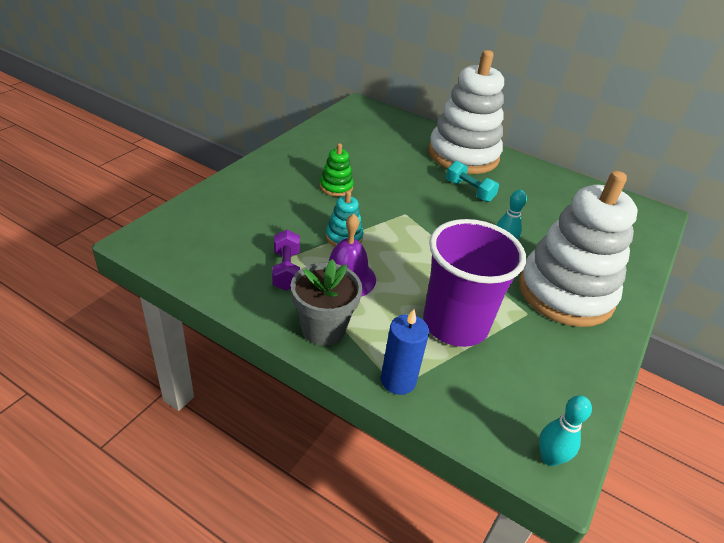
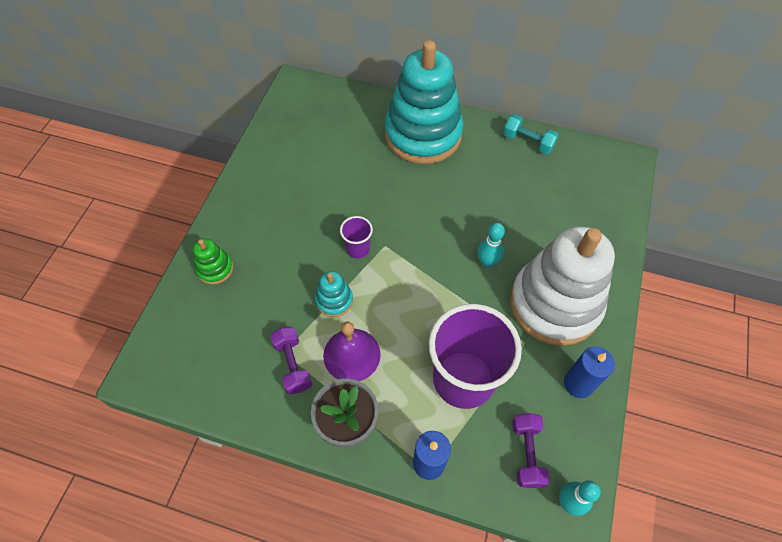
camera: 10 degrees left, 20 degrees up
green stacking toy [320,143,354,197] -> green stacking toy moved to [193,238,233,285]
white stacking toy [428,50,504,174] -> turquoise stacking toy [385,40,463,164]
turquoise dumbbell [446,161,499,202] -> turquoise dumbbell moved to [503,115,559,155]
none -> purple cup [340,216,373,258]
none -> purple dumbbell [512,413,550,488]
none -> blue candle [564,347,615,398]

